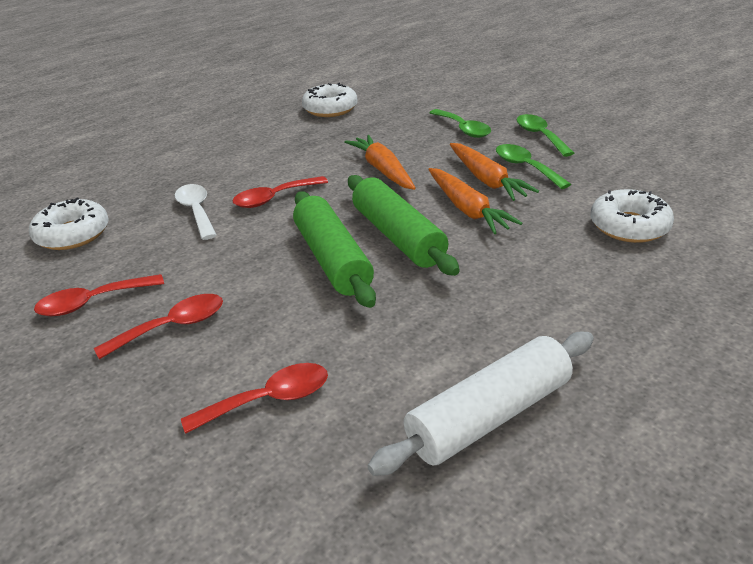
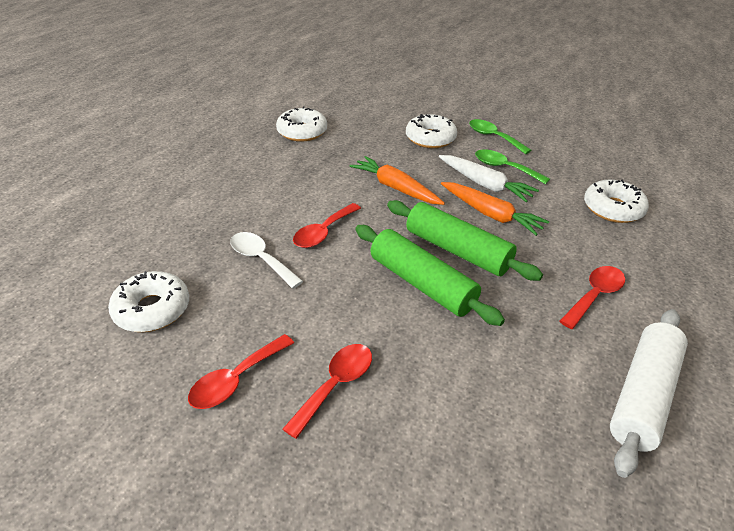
camera: 25 degrees left, 5 degrees up
red spoon [181,363,328,434] -> red spoon moved to [560,266,625,329]
green spoon [429,109,491,138] -> white donut [406,114,457,148]
orange carrot [450,143,539,201] -> white carrot [439,155,539,202]

